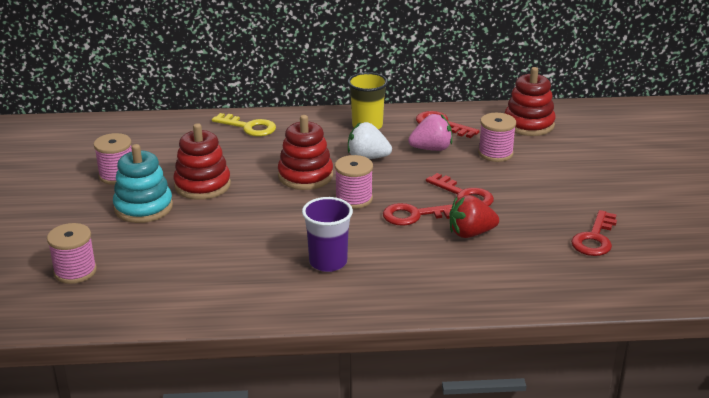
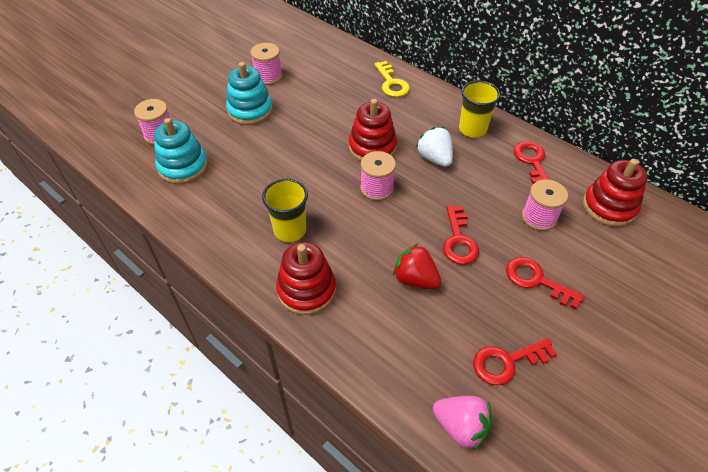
camera: 45 degrees right, 20 degrees up
red stacking toy [173,123,231,200] -> red stacking toy moved to [276,242,336,315]
purple cup [302,197,353,272] -> yellow cup [262,178,308,242]
red key [383,203,453,226] -> red key moved to [506,257,584,309]
pink strawberry [408,114,452,151] -> pink strawberry moved to [433,396,492,451]
none -> turquoise stacking toy [154,118,208,184]

